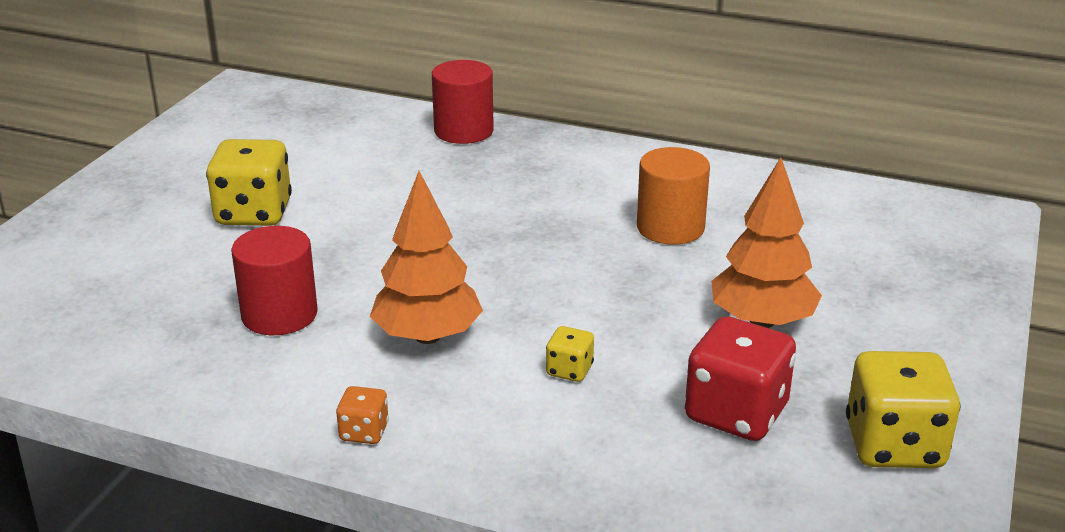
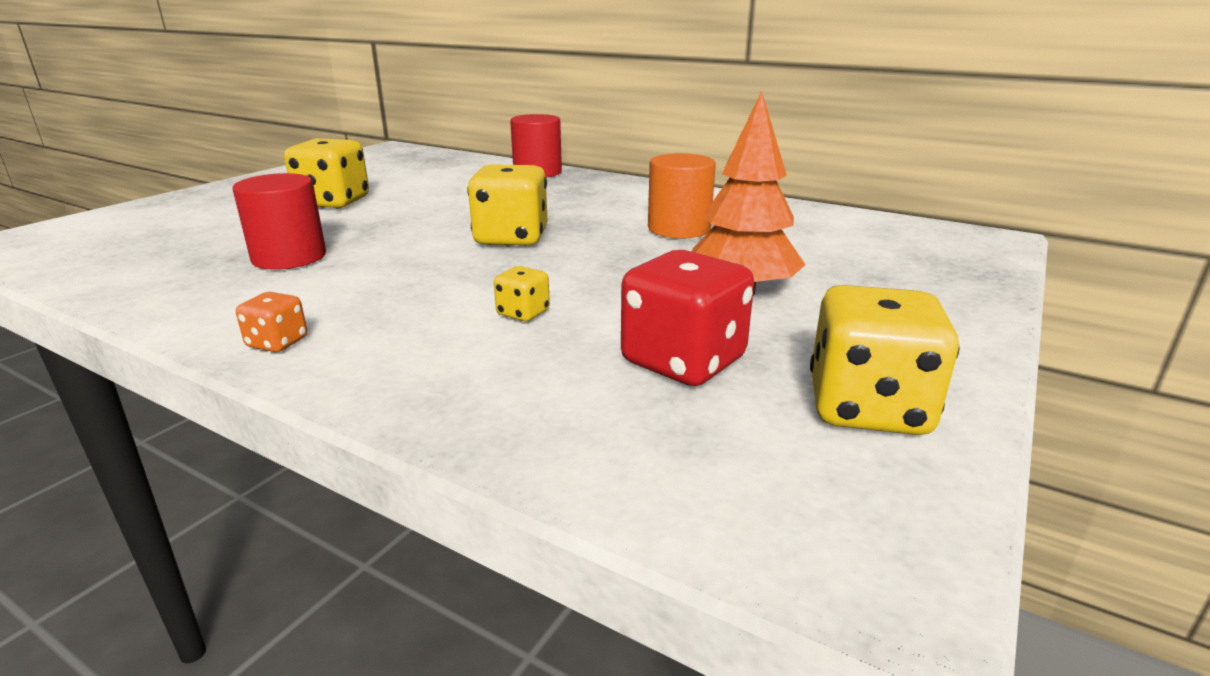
camera: 10 degrees right, 5 degrees down
orange tree [370,171,483,344] -> none
none -> yellow dice [467,164,547,246]

